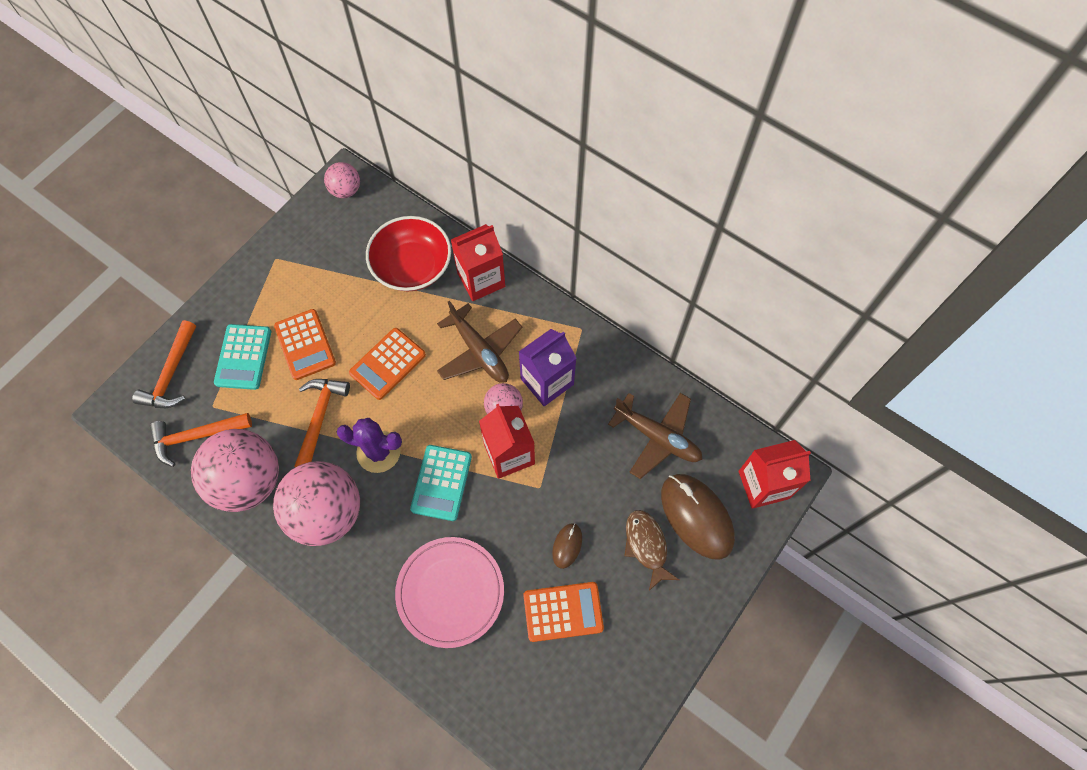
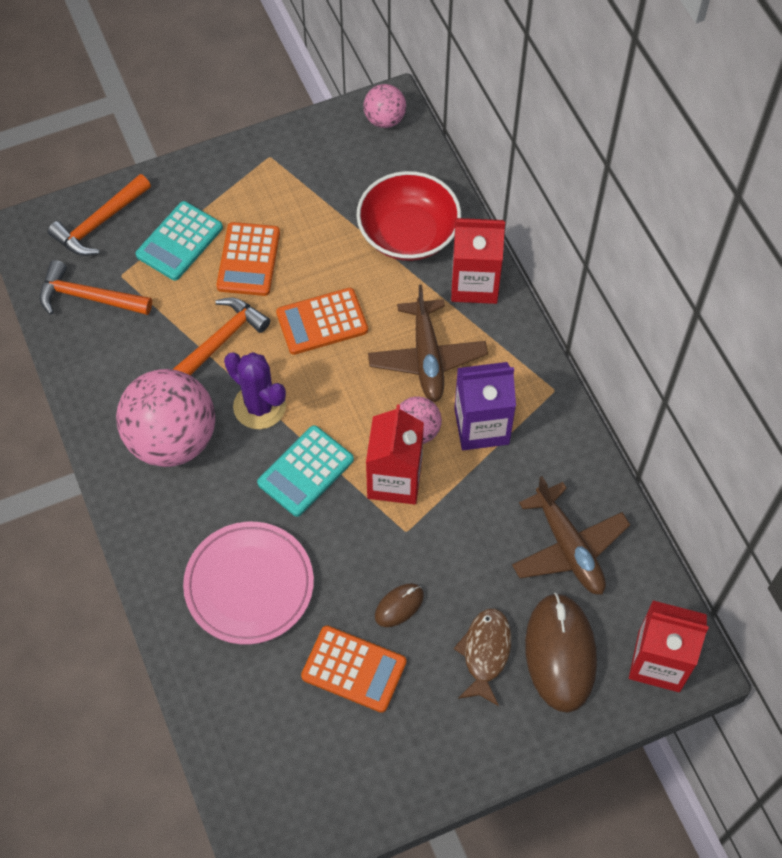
camera: 30 degrees right, 5 degrees down
pink ball [191,429,279,512] -> none

